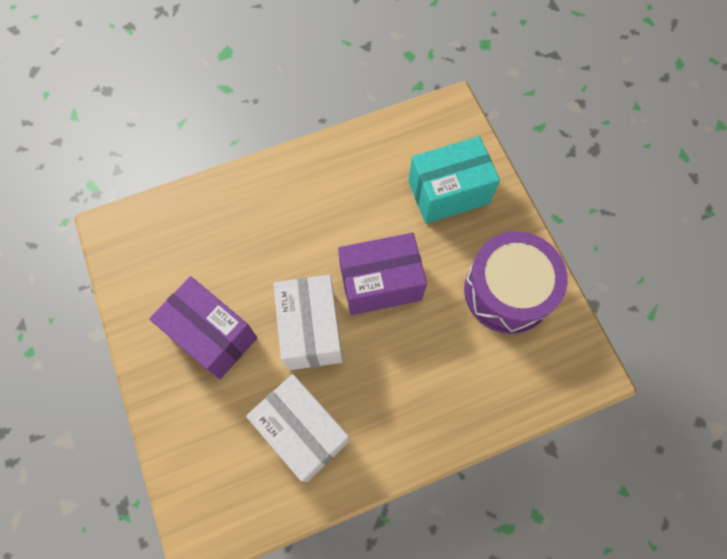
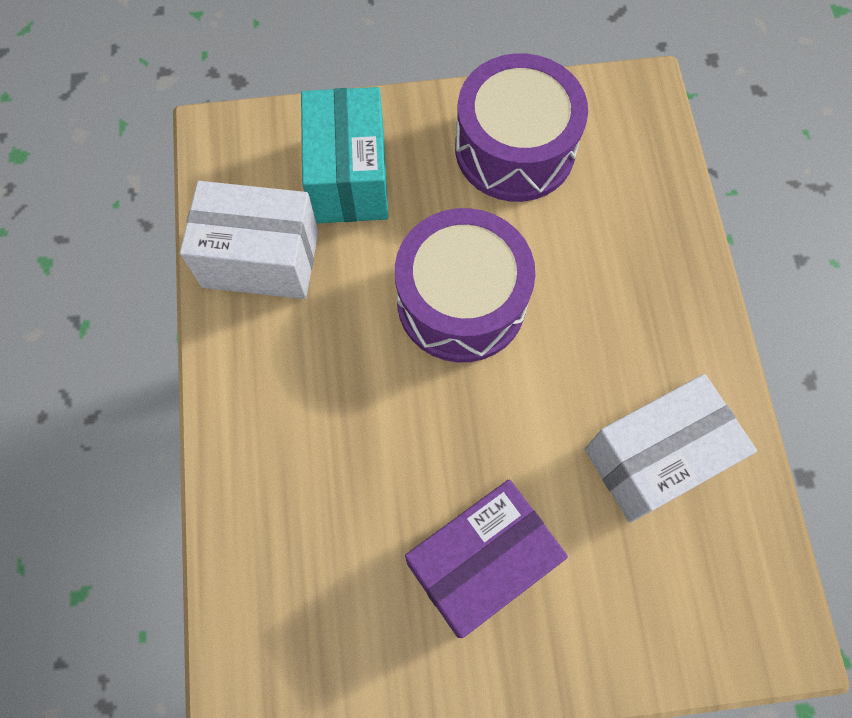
camera: 75 degrees left, 0 degrees up
white box [273,275,343,370] -> white box moved to [180,181,319,299]
purple box [338,233,427,315] -> purple drum [395,208,535,362]

